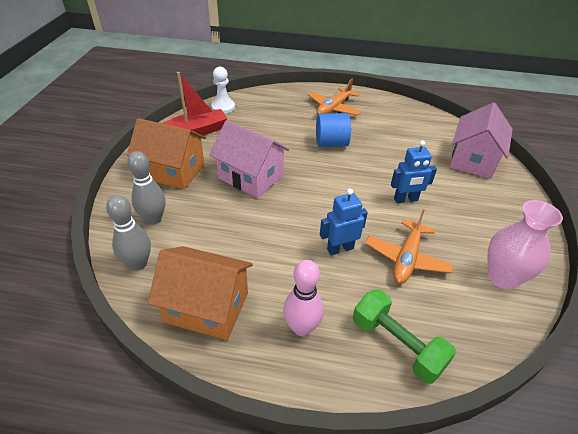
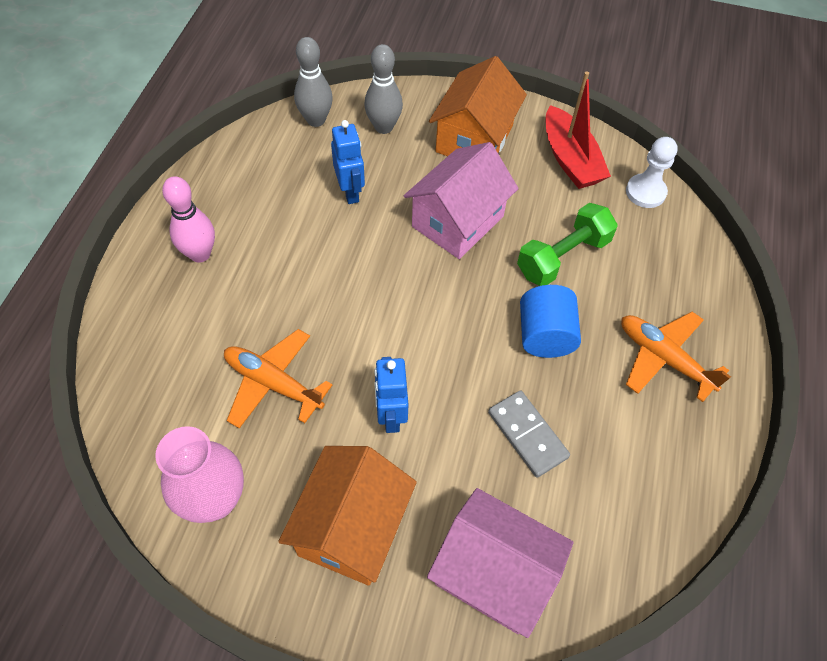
camera: 95 degrees right, 15 degrees up
orange house [148,246,253,340] -> orange house moved to [278,446,417,586]
blue robot [320,188,368,255] -> blue robot moved to [331,120,365,204]
green dumbbell [353,289,456,384] -> green dumbbell moved to [517,203,618,286]
none -> grey domino [488,390,570,478]

